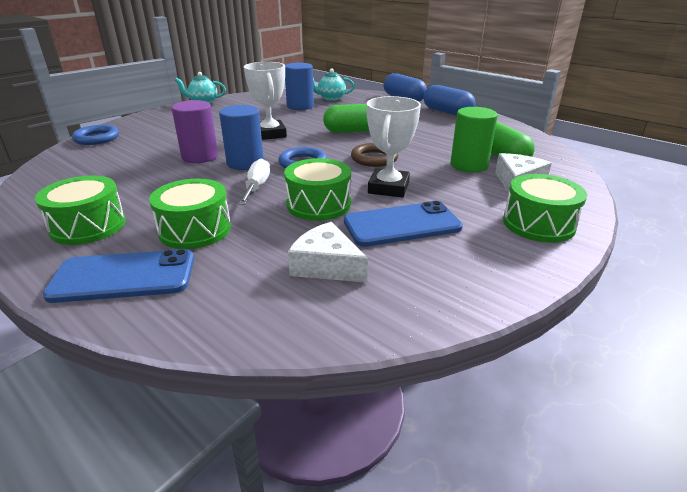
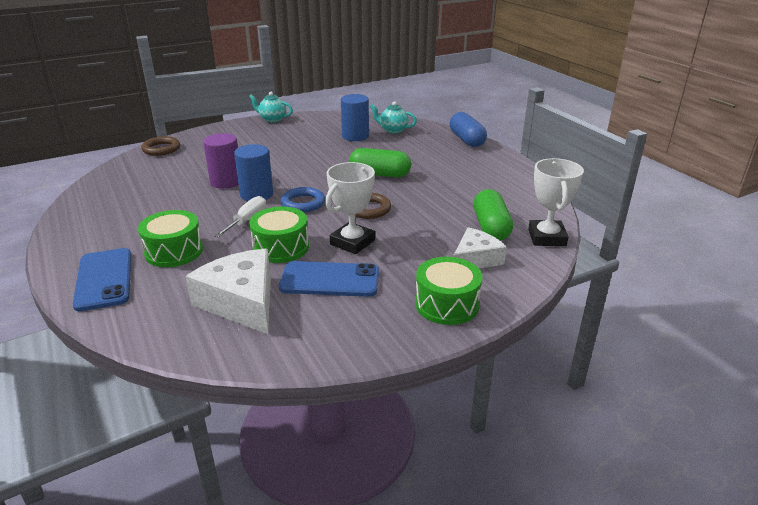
camera: 20 degrees right, 0 degrees up
green drum [35,176,126,245] -> none
blue phone [43,249,194,303] -> blue phone turned 60 degrees clockwise [73,248,131,311]
blue ring [72,125,119,145] -> brown ring [141,136,180,156]
white trophy [244,62,287,140] -> white trophy moved to [528,158,584,246]
white cheese [288,222,368,283] -> white cheese [185,249,271,334], size x1.56
blue capsule [423,85,476,116] -> none
green cylinder [451,107,498,172] -> none

